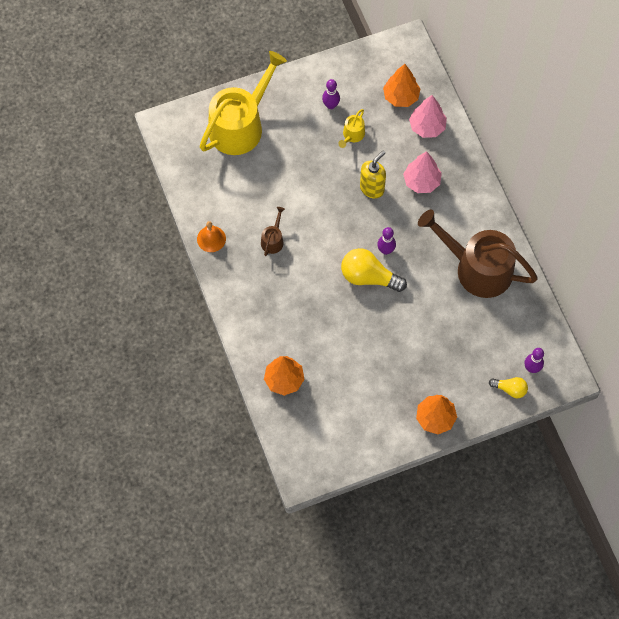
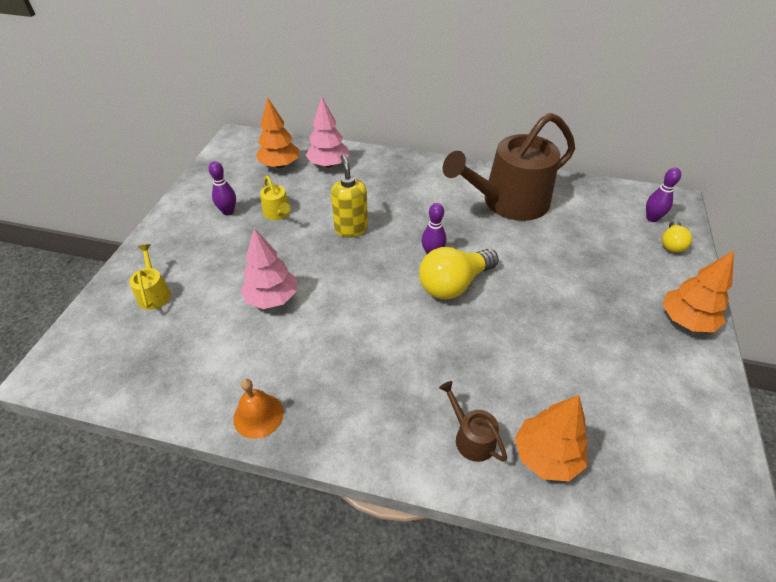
camera: 55 degrees left, 20 degrees down
yellow watering can [200,51,287,155] -> yellow watering can [129,244,171,310], size x0.41
brown watering can [261,207,285,256] -> brown watering can moved to [439,381,507,462]
pink tree [403,151,442,193] -> pink tree moved to [240,228,296,309]
yellow light bulb [489,377,528,398] -> yellow light bulb turned 150 degrees clockwise [662,221,692,253]

